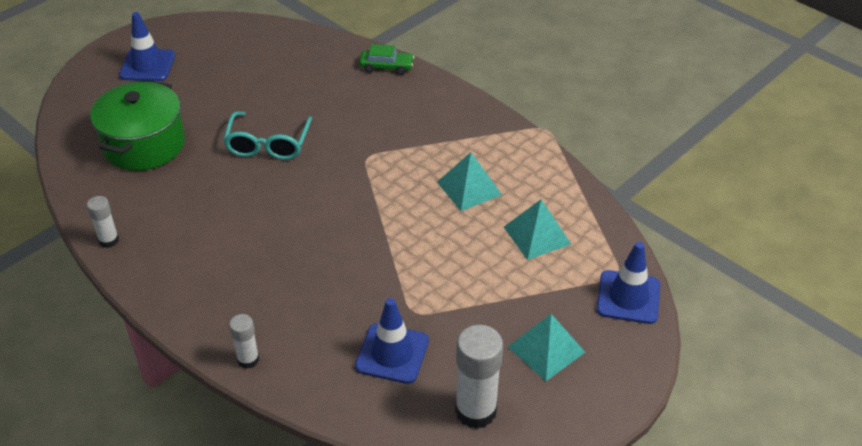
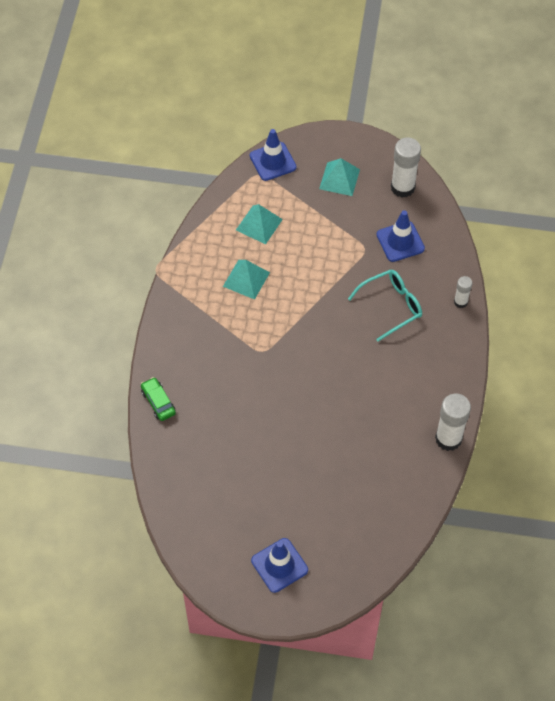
camera: 125 degrees left, 15 degrees up
white glue stick [87,196,119,248] -> white glue stick [435,394,471,451], size x1.82
green pot [90,81,185,171] -> none
turquoise glasses [223,111,312,160] -> turquoise glasses moved to [348,270,422,342]

